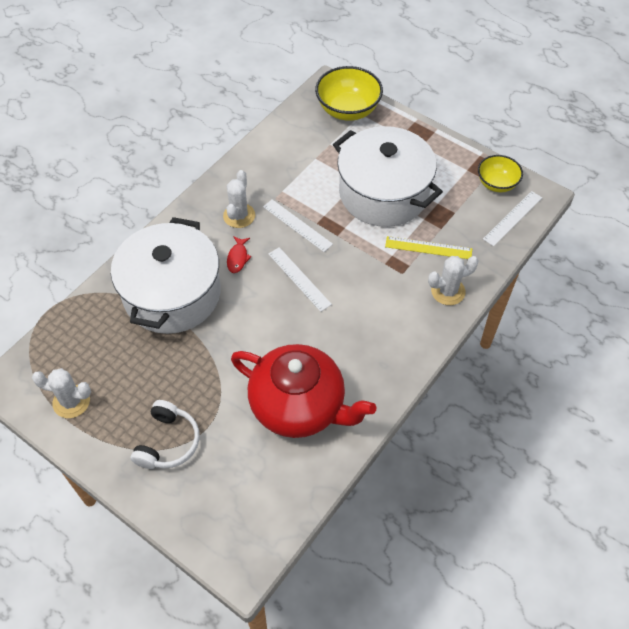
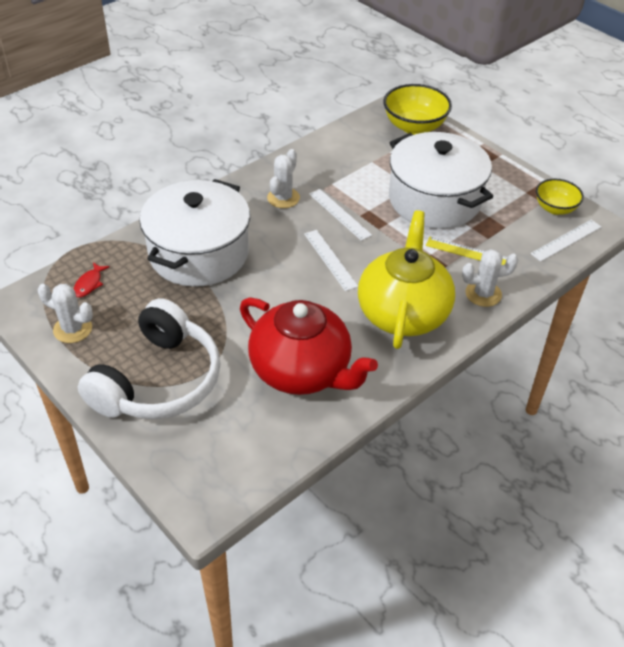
camera: 10 degrees right, 10 degrees down
white headphones [131,400,200,469] -> white headphones [78,298,220,419], size x1.82
red fish [227,236,252,273] -> red fish moved to [74,262,110,297]
none -> yellow teapot [358,210,455,349]

